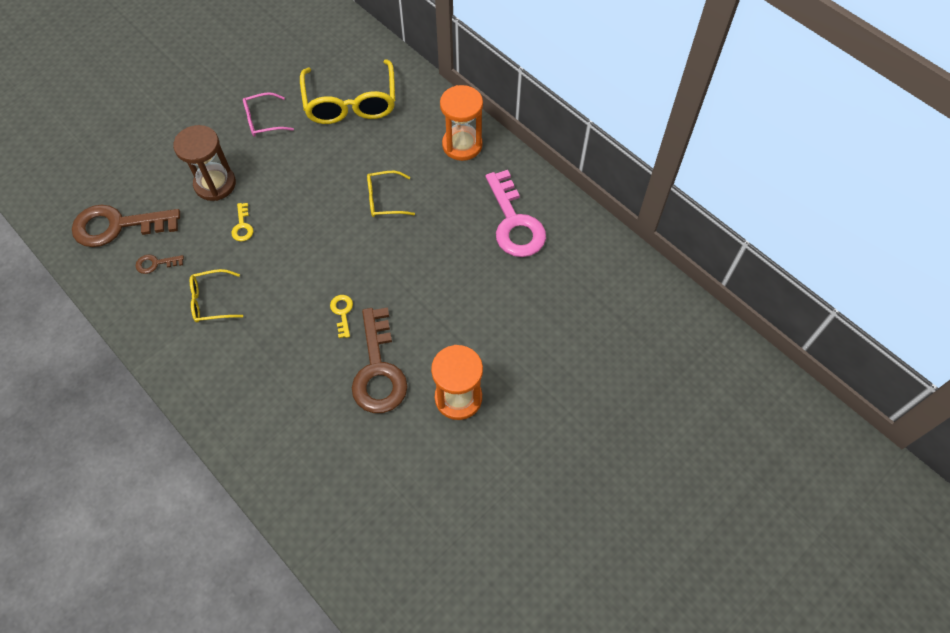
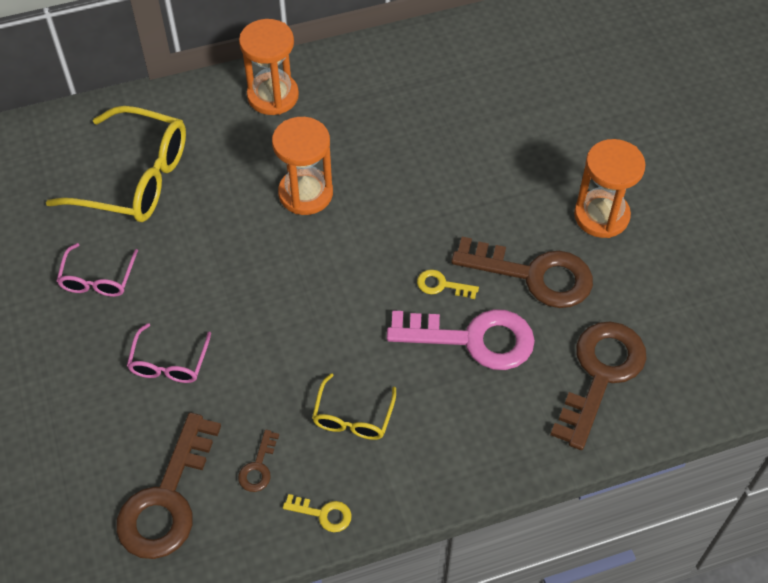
camera: 65 degrees left, 5 degrees down
brown hourglass [173,125,236,201] -> pink glasses [127,323,211,383]
yellow key [231,203,253,241] -> yellow key moved to [283,494,352,532]
yellow glasses [367,171,415,217] -> orange hourglass [272,117,333,215]
pink key [486,170,546,257] -> pink key moved to [387,309,535,370]
none -> brown key [550,322,647,450]

